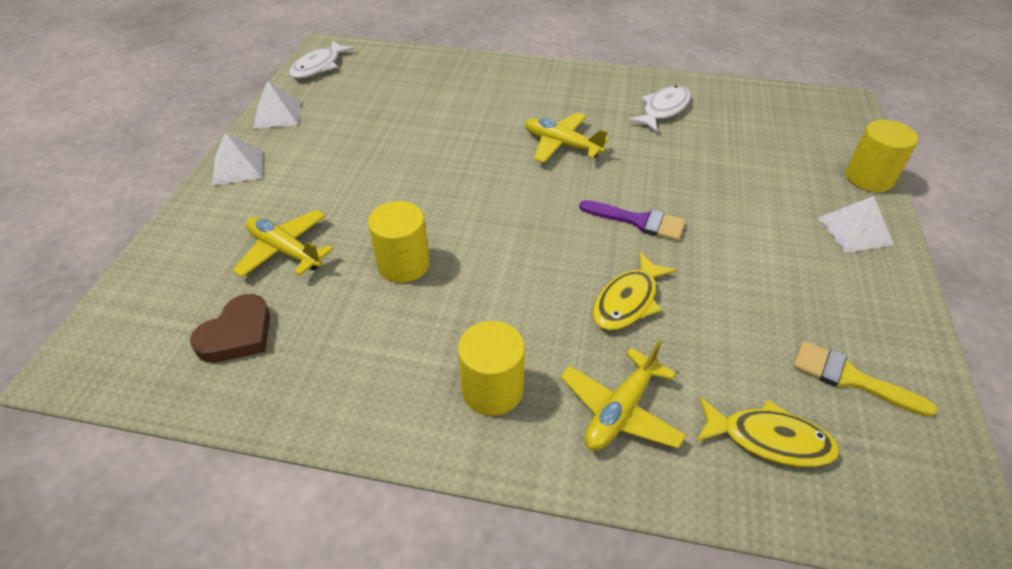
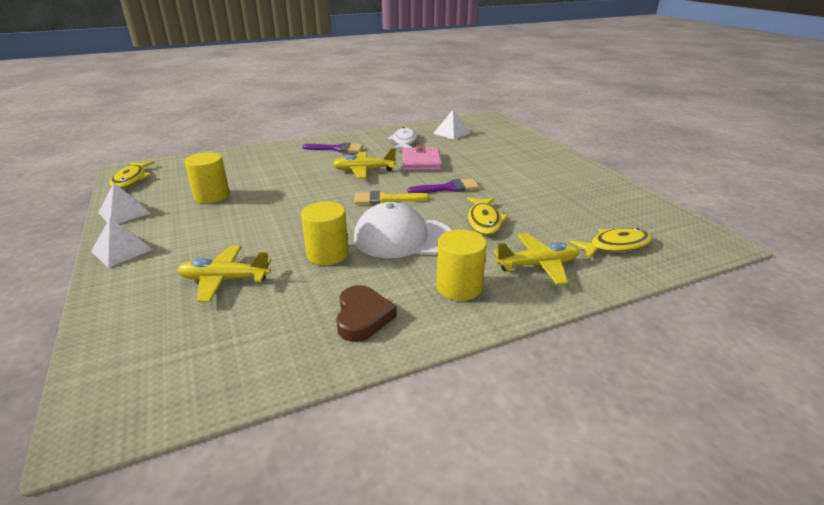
camera: 35 degrees left, 15 degrees down
brown heart [190,294,270,363] -> brown heart moved to [336,285,397,342]
white fish [289,41,355,79] -> yellow fish [109,161,155,188]
yellow plane [560,340,686,450] -> yellow plane turned 105 degrees counterclockwise [493,233,579,285]
yellow brush [793,341,937,417] -> yellow brush moved to [355,191,429,205]
white pyramid [818,196,894,253] -> white pyramid moved to [433,110,471,140]
yellow cylinder [845,120,918,192] -> yellow cylinder moved to [184,152,230,203]
none -> purple brush [302,143,363,153]
none -> white cap [354,202,451,258]
none -> pink wallet [402,145,442,171]

